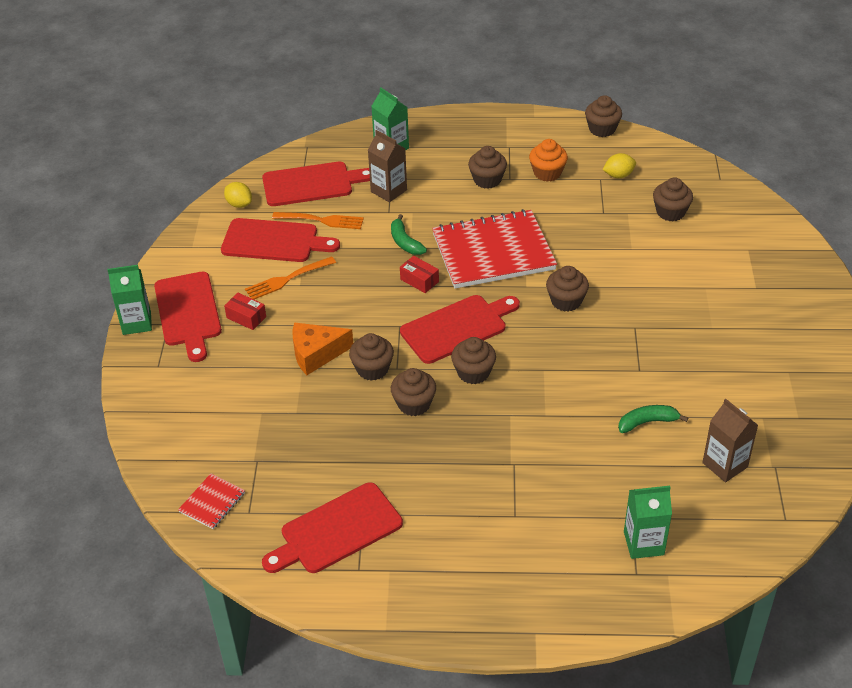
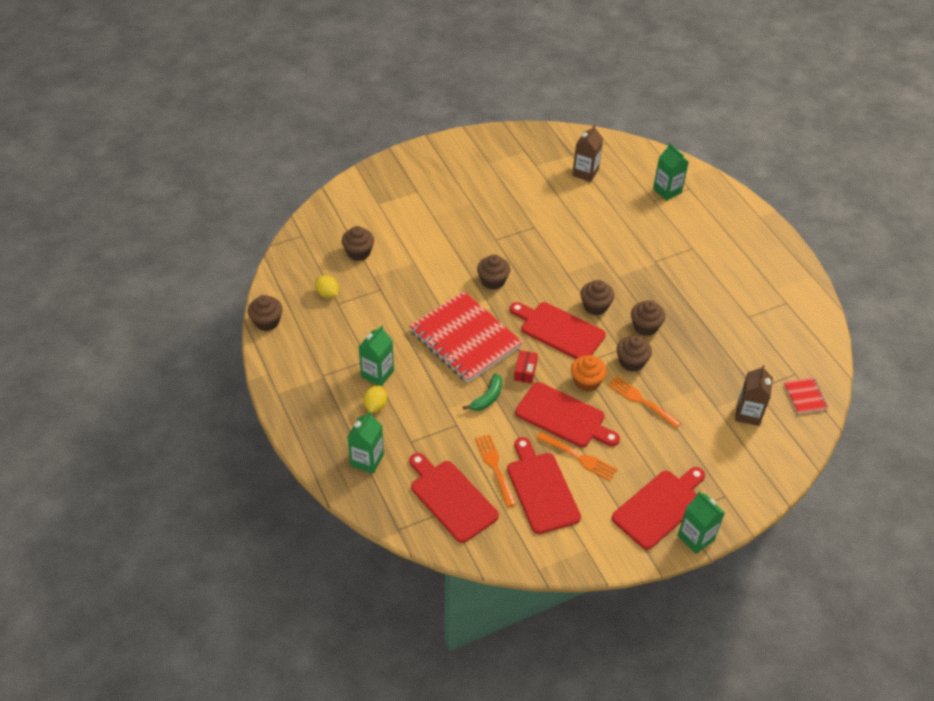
camera: 120 degrees left, 5 degrees up
red notebook [178,473,245,529] -> red notebook turned 75 degrees clockwise [783,377,828,414]
yellow lemon [224,182,252,208] -> yellow lemon moved to [363,386,387,413]
red box [224,293,266,330] -> none
red cutting board [262,482,403,573] -> red cutting board moved to [515,382,620,447]
orange cheese [293,322,353,375] -> orange fork [608,376,681,428]
brown carton [368,130,407,202] -> brown carton moved to [735,365,773,426]
brown cupcake [468,146,507,189] -> green carton [359,325,394,386]
orange cupcake [529,139,568,182] -> orange cupcake moved to [571,355,607,392]
green banana [618,405,688,433] -> none

